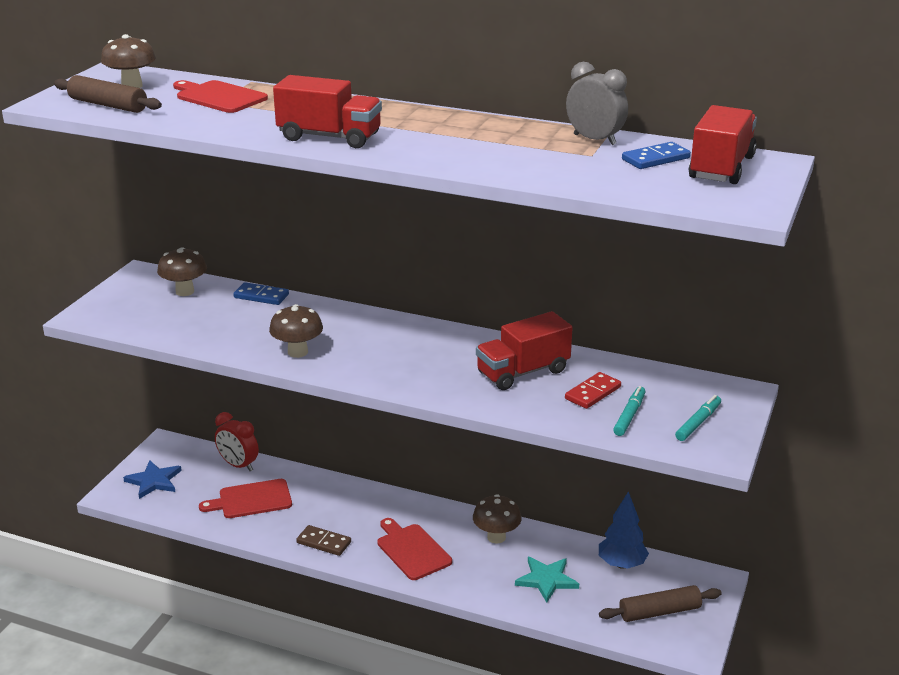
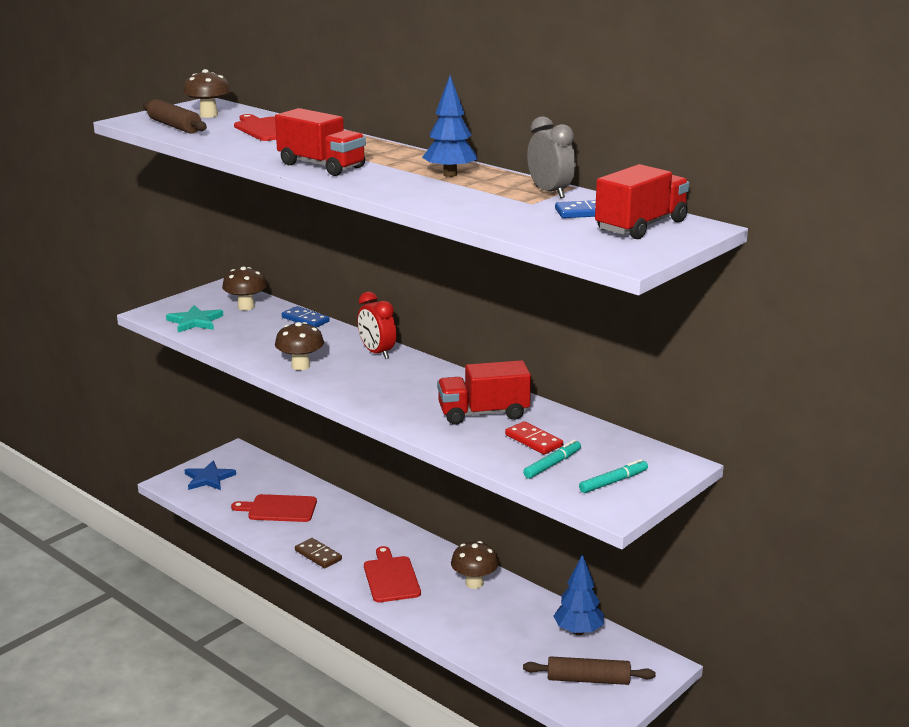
camera: 20 degrees right, 5 degrees down
red clock [215,412,259,471] -> red clock moved to [357,291,396,359]
turquoise star [515,557,579,603] -> turquoise star moved to [166,305,223,332]
red domino [565,372,621,409] -> red domino turned 75 degrees clockwise [505,421,563,454]
none -> blue tree [422,75,477,177]

